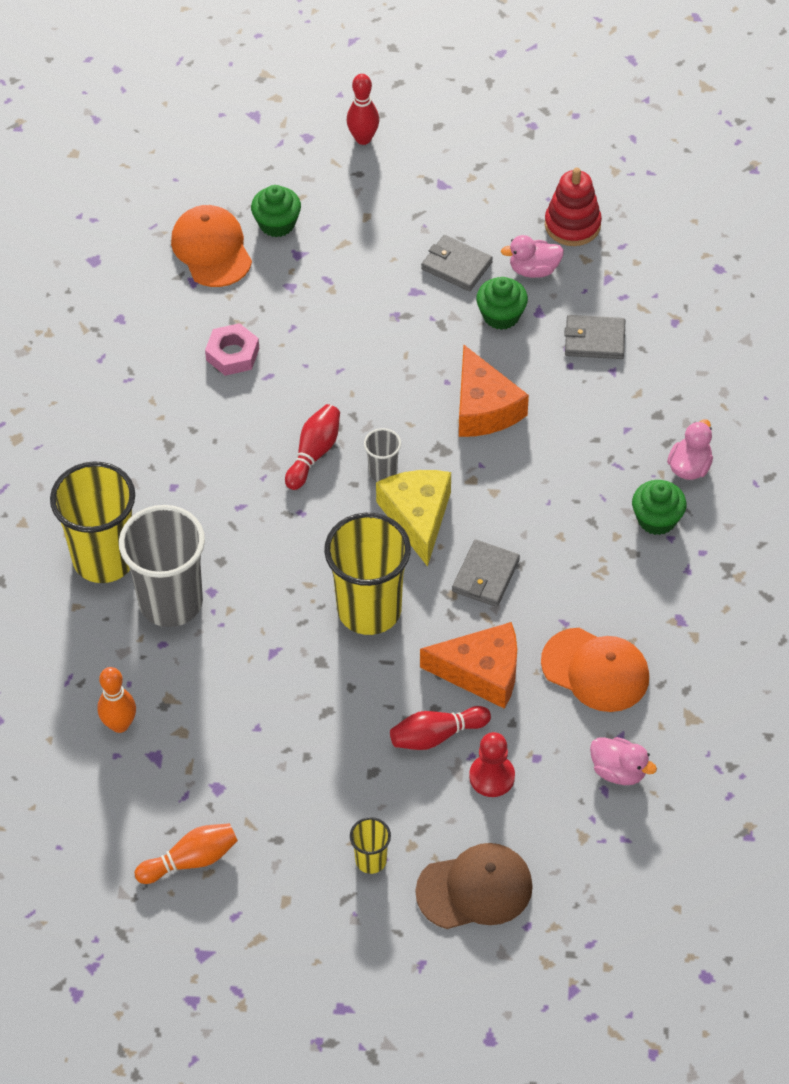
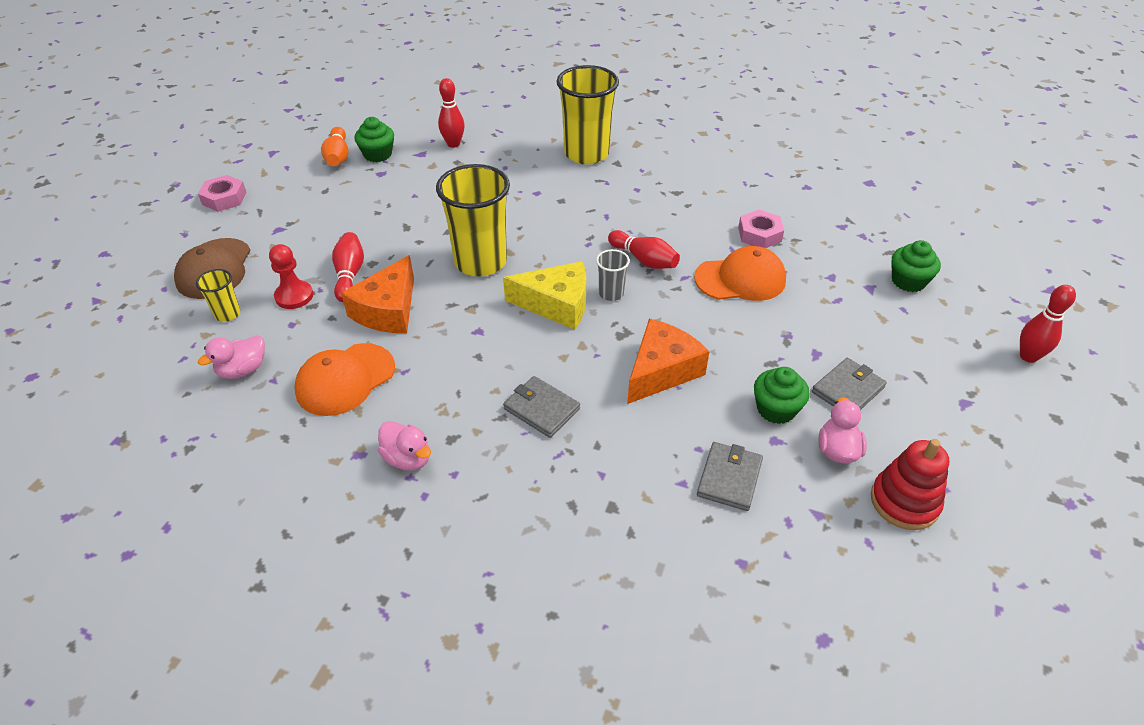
camera: 105 degrees right, 10 degrees down
orange bowling pin [97,667,136,733] -> red bowling pin [438,78,465,148]
grey cup [119,505,205,627] -> none
orange cap [171,205,252,287] -> orange cap moved to [694,246,786,301]
yellow cup [350,817,391,874] -> yellow cup moved to [196,269,241,322]
grey wallet [452,540,520,607] -> grey wallet moved to [503,376,580,438]
orange cheese [459,345,529,437] -> orange cheese turned 135 degrees clockwise [627,319,709,404]
green cupcake [632,480,686,535] -> green cupcake moved to [354,117,394,162]
pink duck [667,419,713,480] -> pink duck moved to [378,421,431,471]
none -> pink nut [198,175,247,212]

